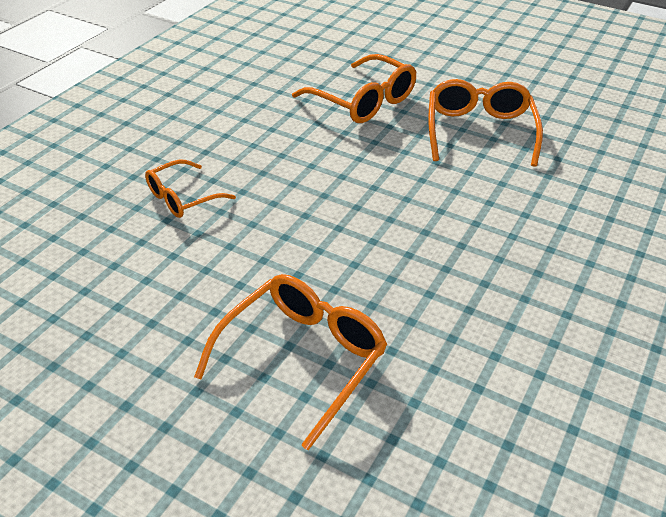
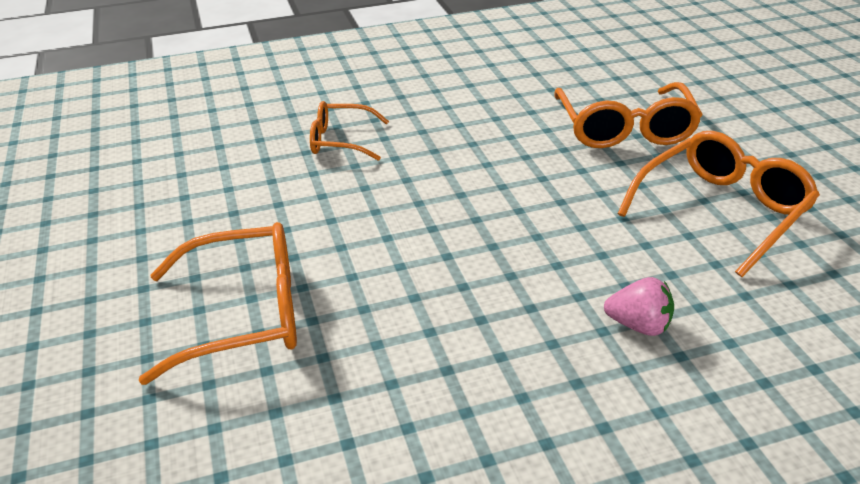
camera: 45 degrees right, 5 degrees down
none -> pink strawberry [604,277,674,336]

